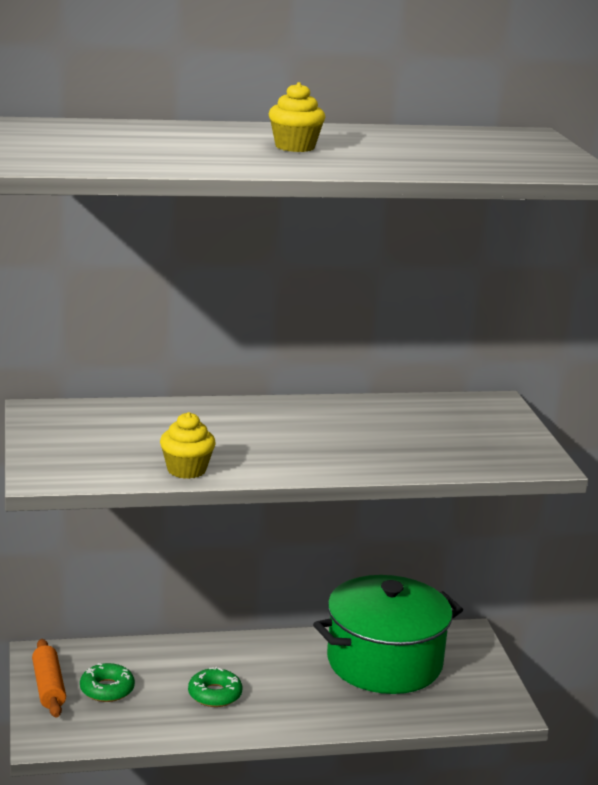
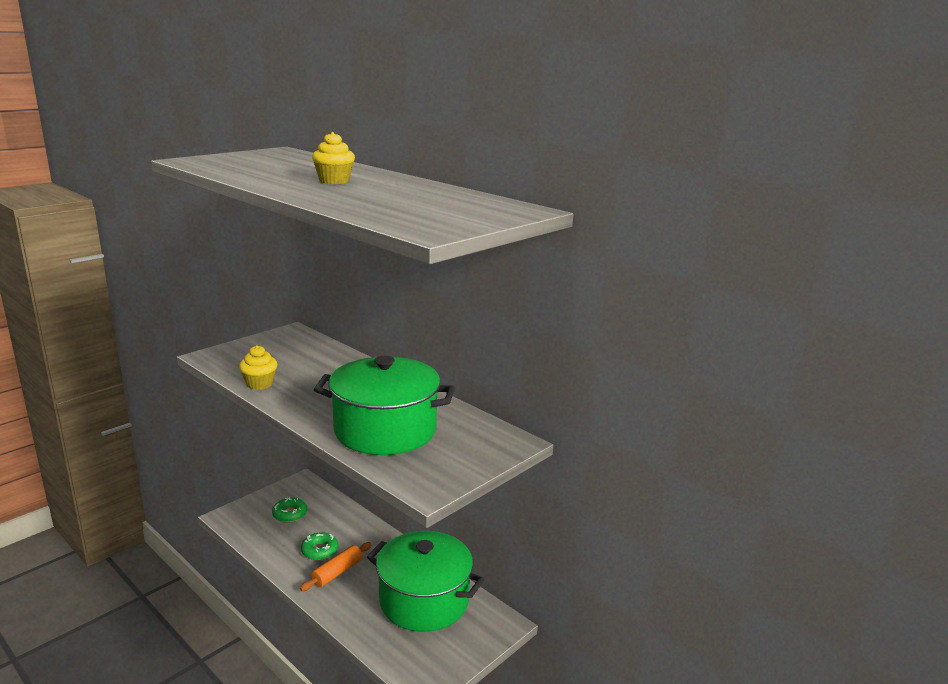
camera: 55 degrees right, 0 degrees up
orange rolling pin [32,639,66,718] -> orange rolling pin moved to [300,542,372,591]
none -> green pot [314,356,455,455]

